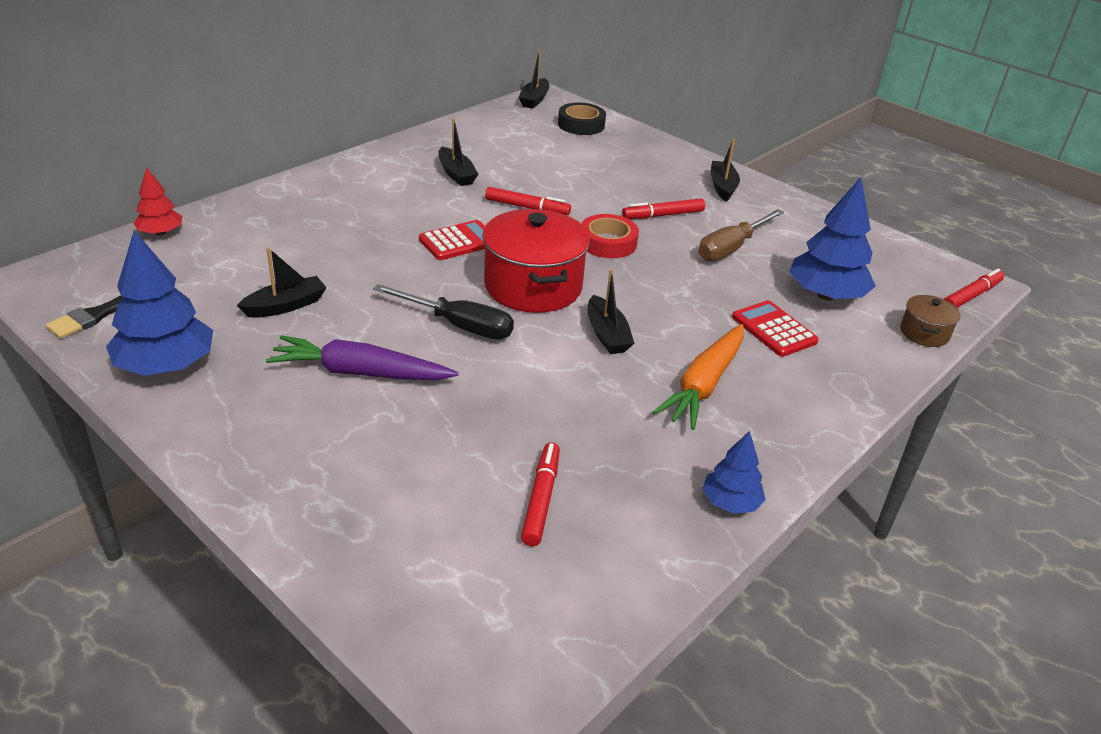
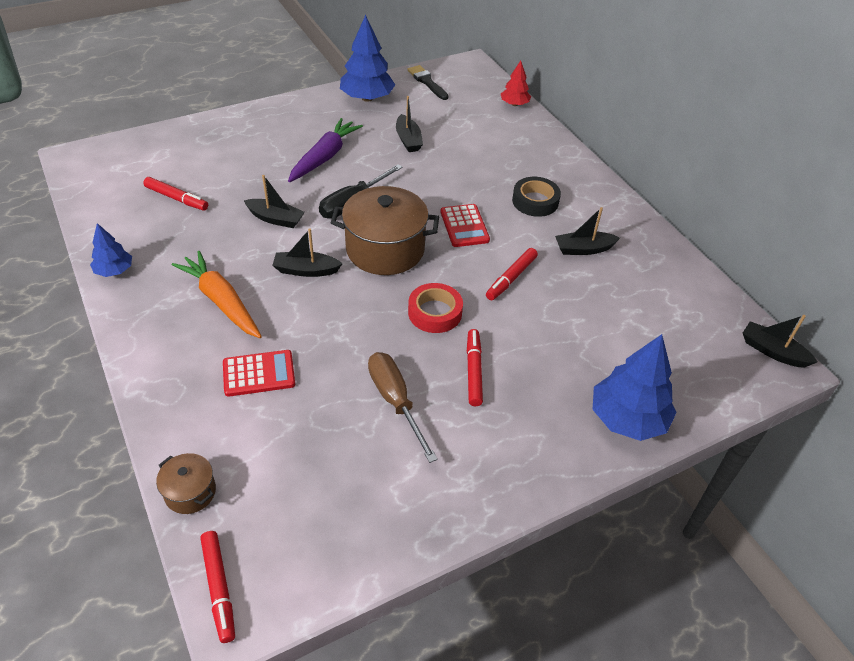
camera: 110 degrees right, 10 degrees up
red pot [482,209,590,313] -> brown pot [331,186,439,275]
black tape [558,103,606,135] -> black tape moved to [512,177,561,217]
black boat [711,139,740,201] -> black boat moved to [243,175,305,228]
blue tree [789,177,876,300] -> blue tree moved to [593,334,677,441]

